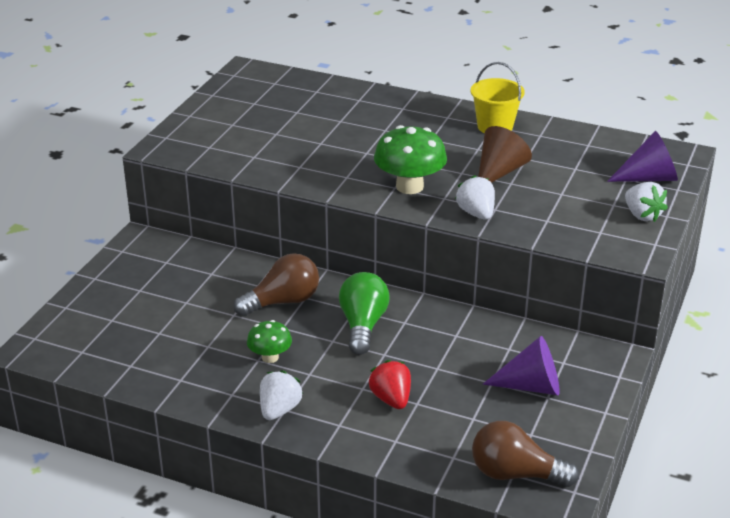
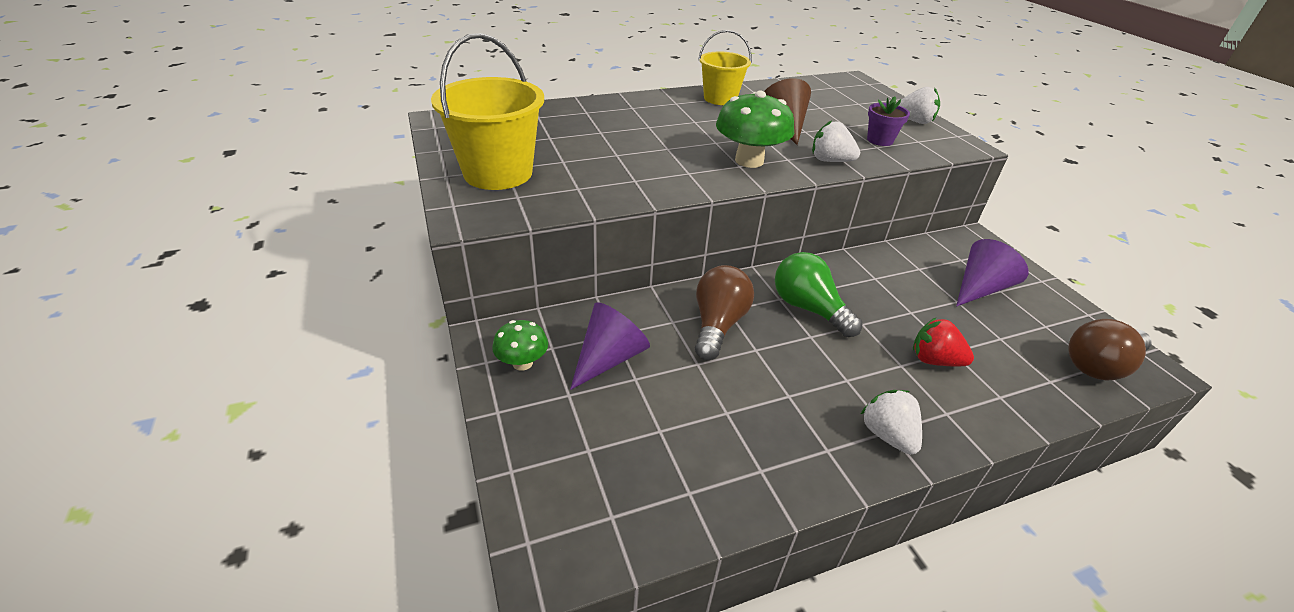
camera: 45 degrees left, 5 degrees up
green mushroom [247,320,292,363] -> green mushroom moved to [492,320,548,371]
purple cone [607,131,678,182] -> purple cone moved to [570,302,650,390]
none -> yellow bucket [431,33,544,190]
none -> purple flower pot [867,96,910,146]

